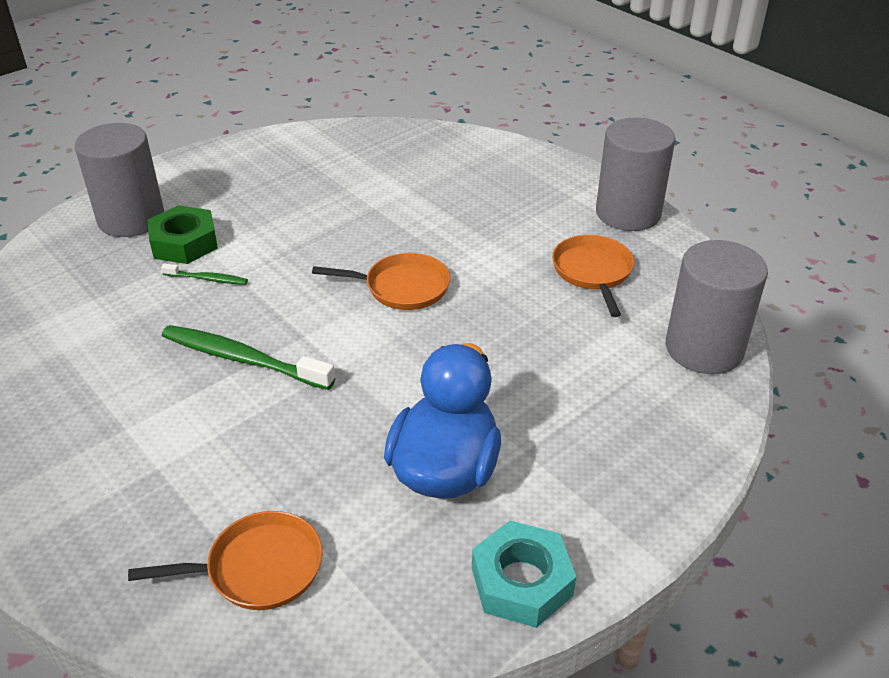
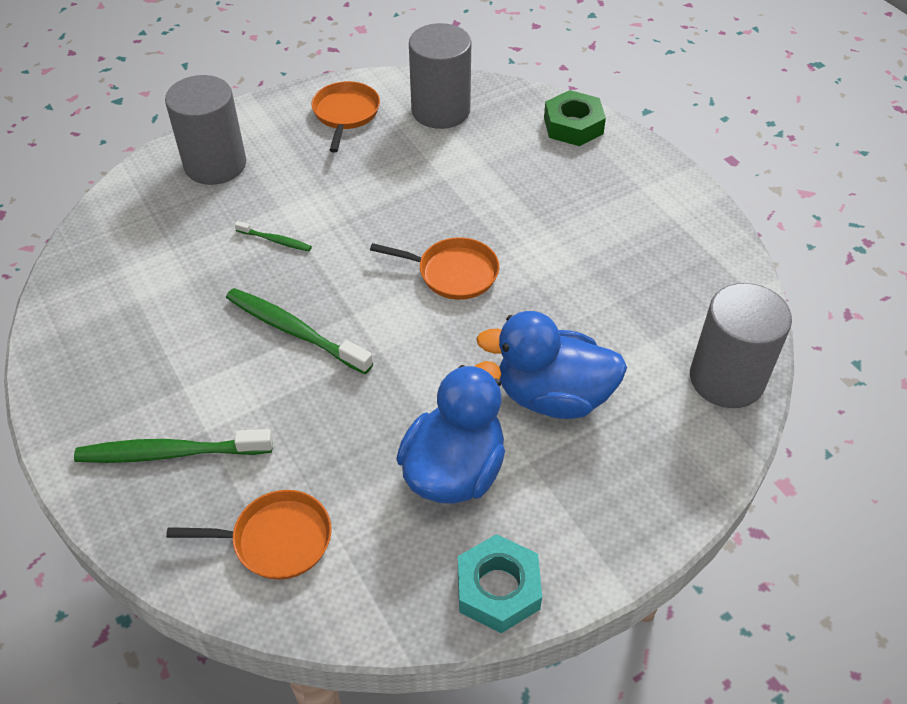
camera: 10 degrees right, 10 degrees up
green nut [147,205,218,264] -> green nut moved to [544,90,606,146]
orange pan [552,235,634,317] -> orange pan moved to [311,81,380,153]
grey cylinder [596,118,675,231] -> grey cylinder moved to [409,23,471,129]
none -> green toothbrush [74,429,273,463]
none -> blue duck [476,311,627,419]

